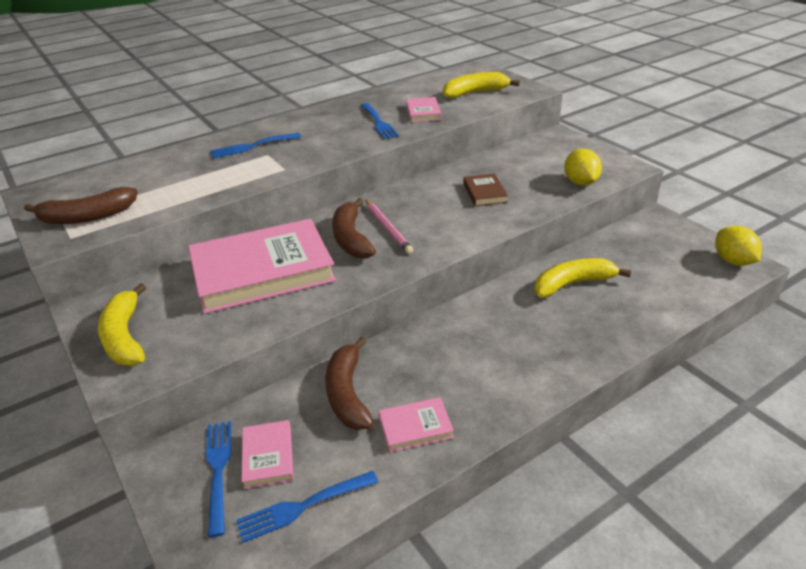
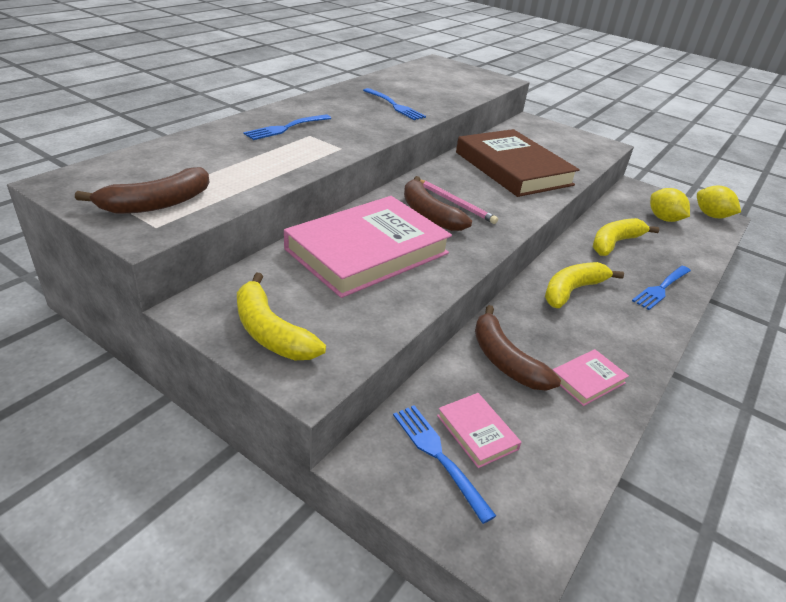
camera: 25 degrees left, 0 degrees up
blue fork [236,471,378,543] -> blue fork moved to [632,266,691,310]
pink book [406,97,441,122] -> none
yellow banana [443,72,520,99] -> yellow banana moved to [545,262,624,308]
brown book [463,173,508,206] -> brown book [456,129,580,197], size x2.34
yellow lemon [564,149,602,186] -> yellow lemon moved to [650,188,690,222]

